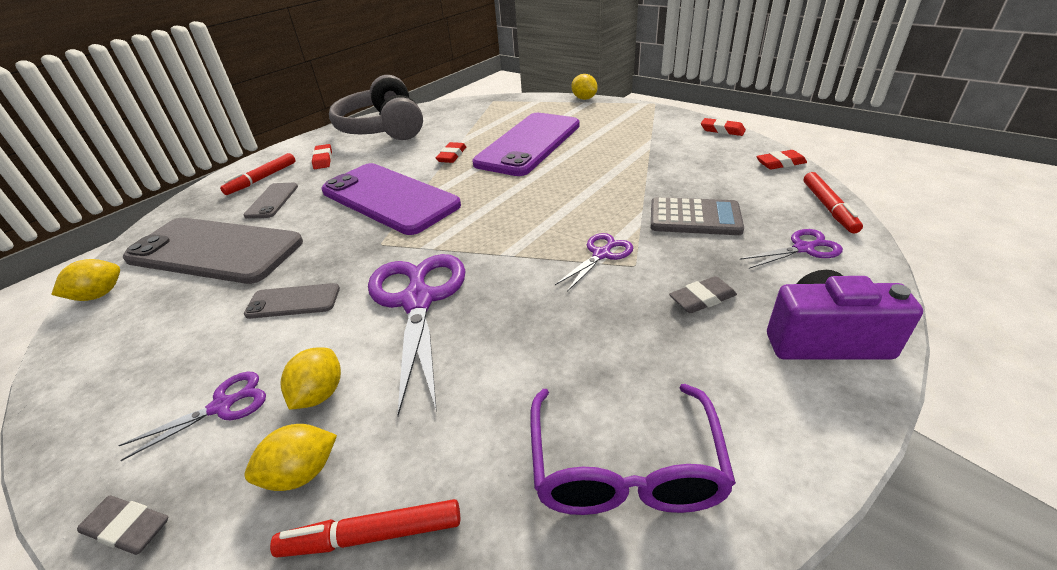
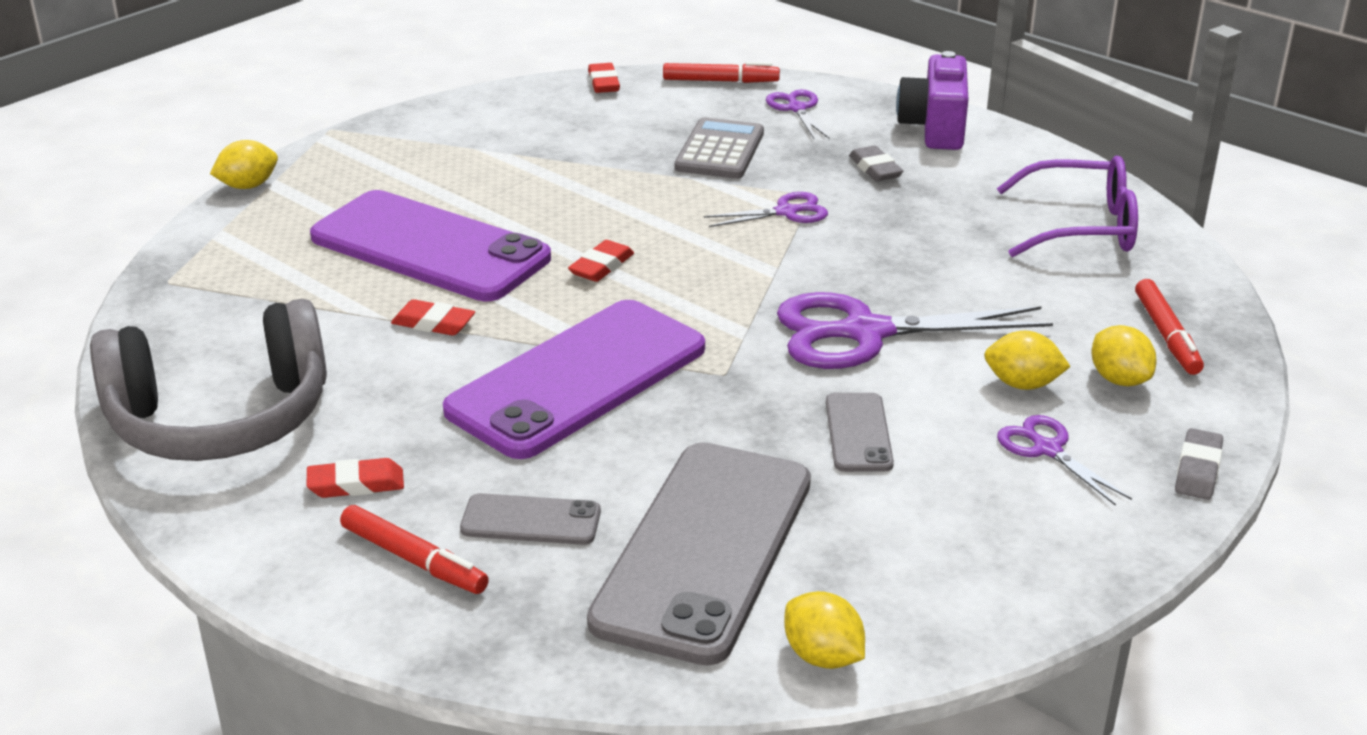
camera: 90 degrees left, 5 degrees down
purple scissors [555,233,634,292] -> purple scissors turned 120 degrees clockwise [704,192,828,227]
red eraser [701,118,746,136] -> red eraser moved to [568,240,634,282]

